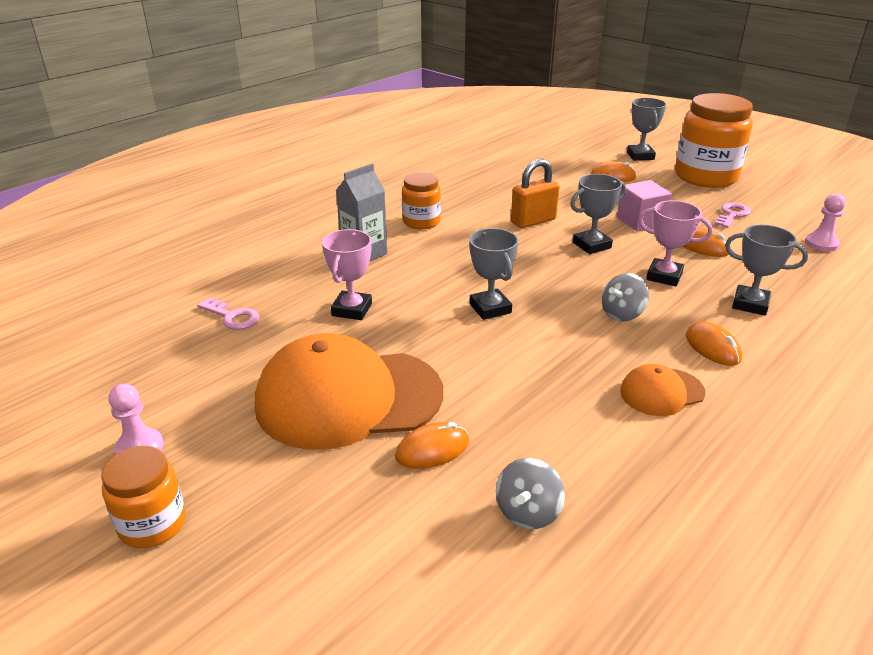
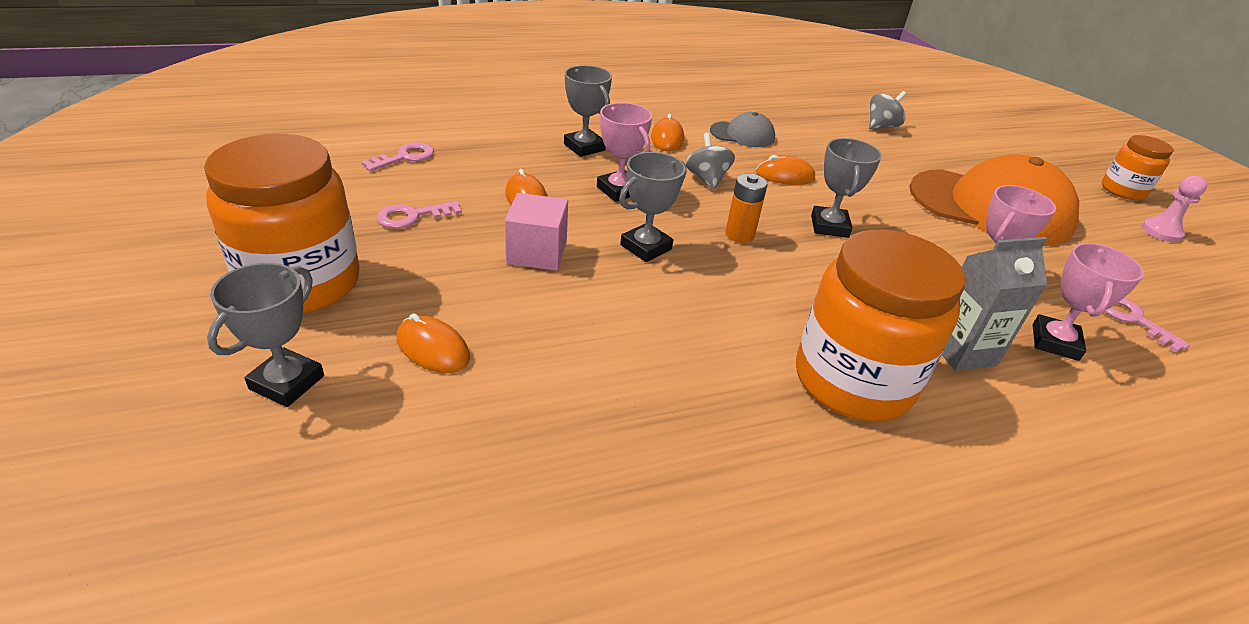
camera: 155 degrees left, 5 degrees up
orange mouse [395,422,469,469] -> orange mouse moved to [756,155,815,185]
orange jar [402,172,441,229] -> orange jar [796,230,965,422], size x1.84
orange padlock [511,159,560,228] -> none
grey trophy [570,174,626,254] -> grey trophy turned 45 degrees counterclockwise [619,152,686,262]
grey spinning top [602,273,649,322] -> grey spinning top turned 90 degrees counterclockwise [686,132,735,190]
orange cap [620,364,705,416] -> grey cap [710,112,775,147]
pink pawn [805,194,846,252] -> pink key [361,142,434,172]
none -> orange battery [725,174,768,243]
none -> pink trophy [1032,243,1144,361]

